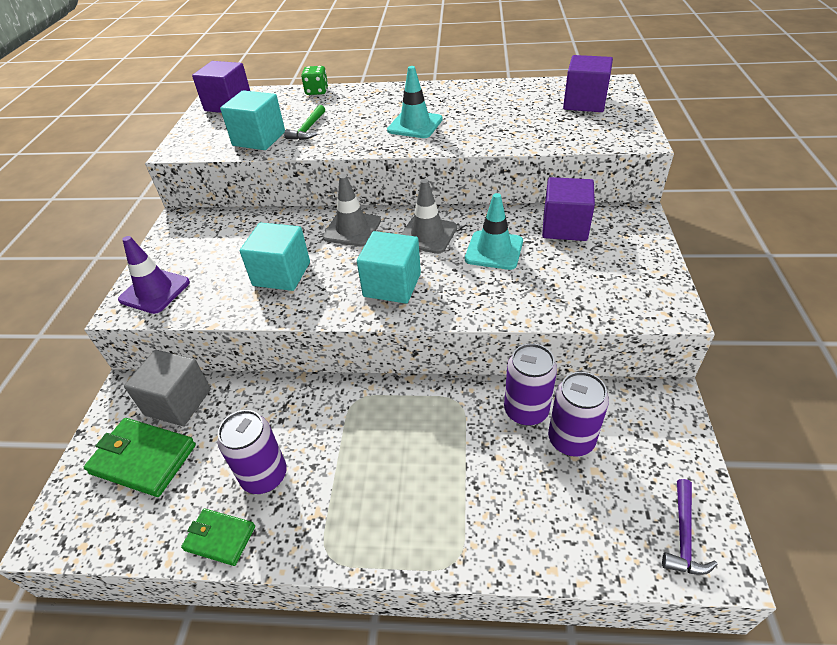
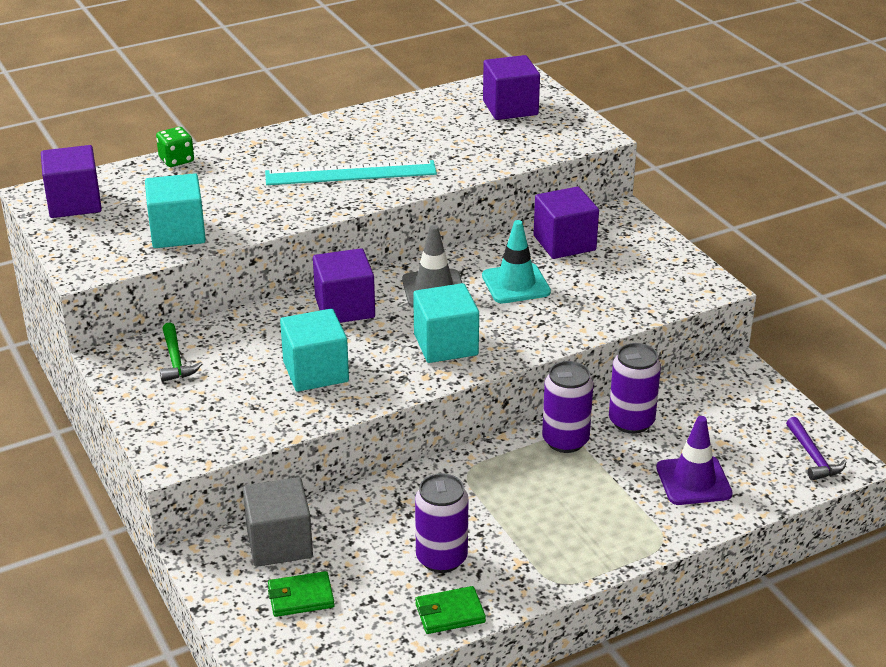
camera: 35 degrees left, 10 degrees down
green wallet [84,418,196,497] -> green wallet [268,571,335,617], size x0.61
purple traffic cone [118,236,190,314] -> purple traffic cone moved to [656,416,733,505]
green hammer [284,105,325,140] -> green hammer moved to [160,323,202,382]
grey traffic cone [322,174,381,247] -> purple cube [313,248,375,323]
turquoise traffic cone [387,66,443,138] -> turquoise ruler [265,160,437,185]
purple can [548,372,609,456] -> purple can moved to [542,361,593,453]

